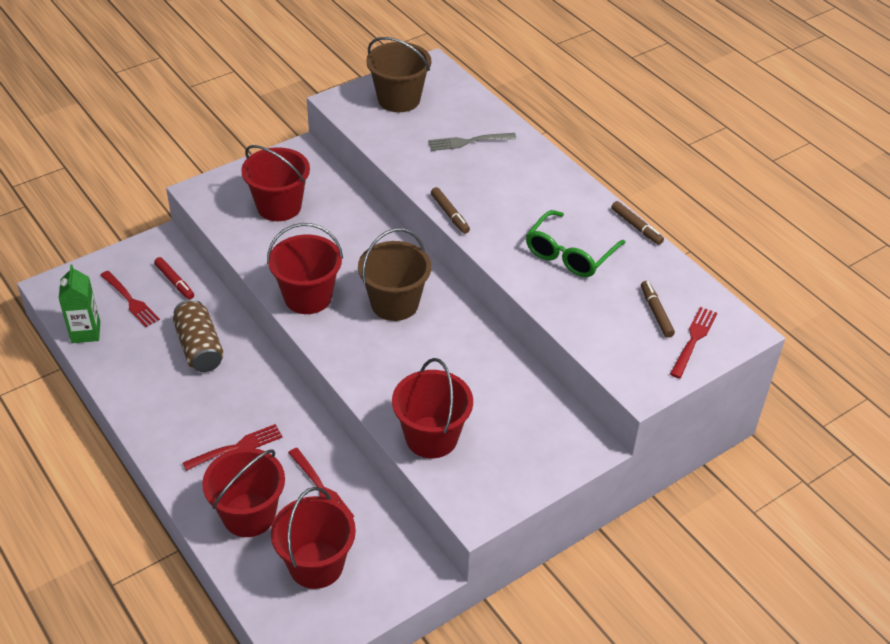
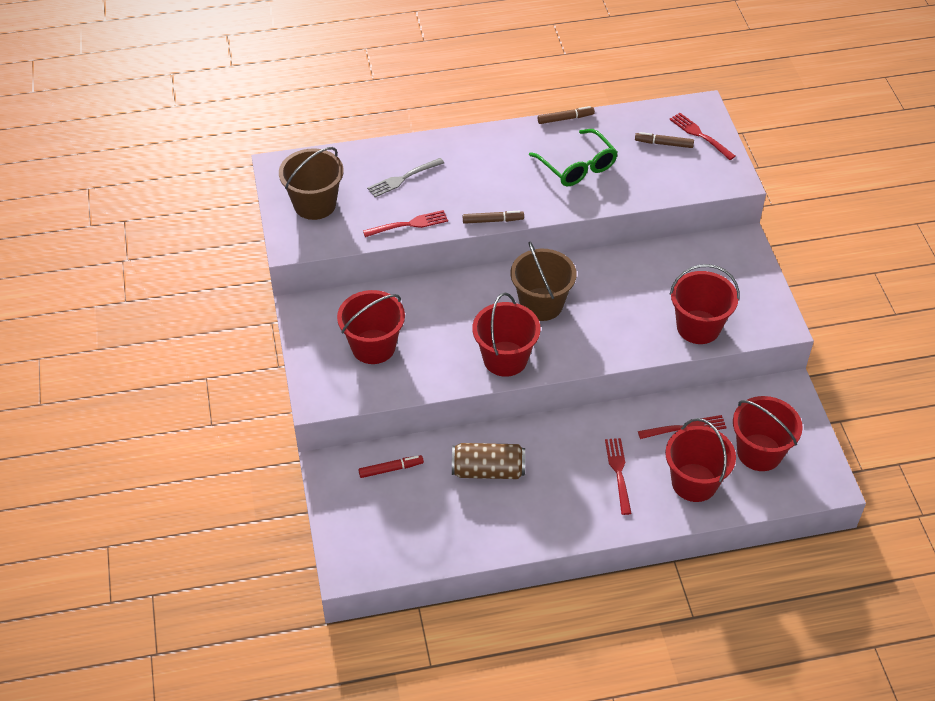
camera: 65 degrees left, 5 degrees up
green carton [59,264,100,343] -> none
red fork [100,271,160,327] -> red fork moved to [363,210,448,237]
grey fork [428,133,516,151] -> grey fork turned 45 degrees clockwise [367,158,444,197]

